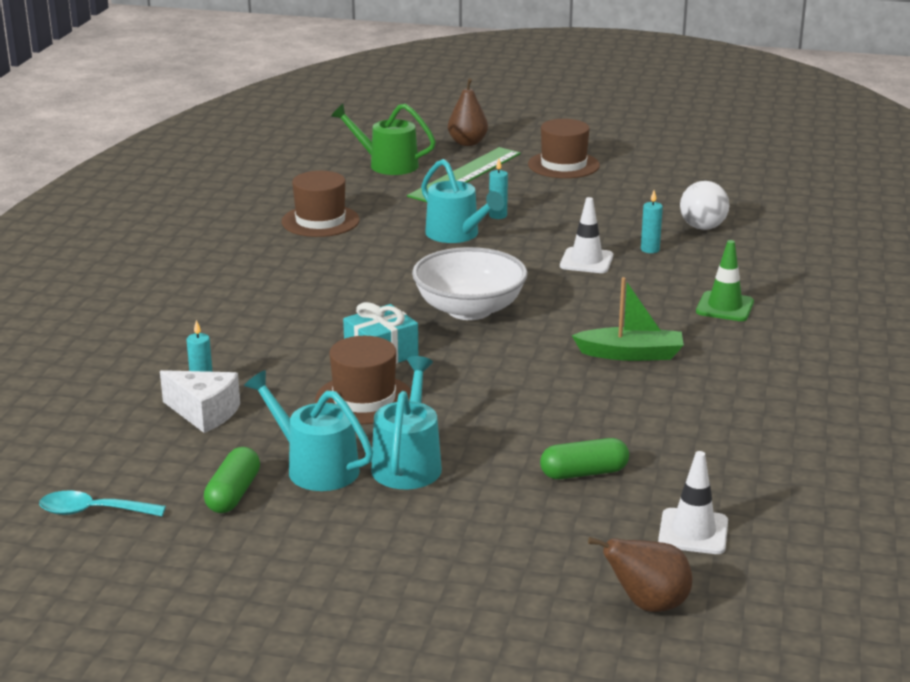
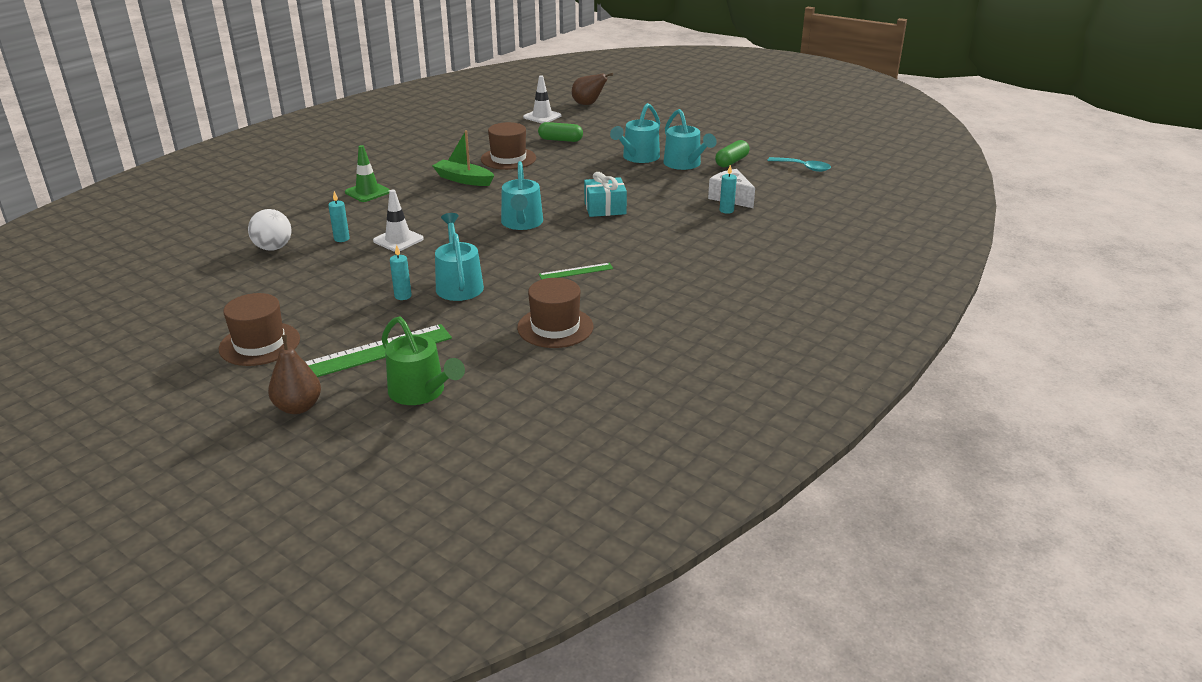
camera: 155 degrees left, 5 degrees up
brown hat [315,336,411,424] -> brown hat moved to [481,122,536,170]
white bowl [412,247,527,320] -> turquoise watering can [501,161,543,230]
none -> green ruler [539,263,613,280]

